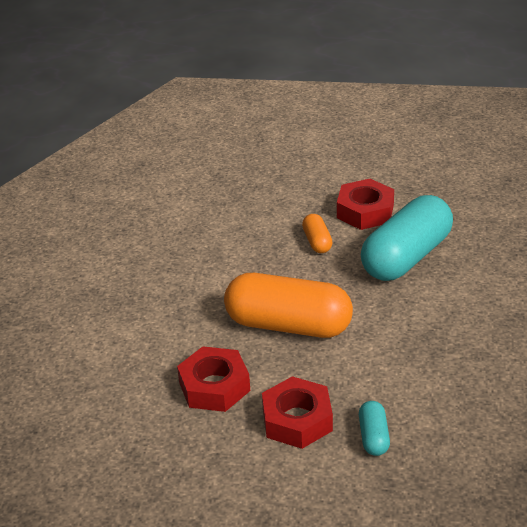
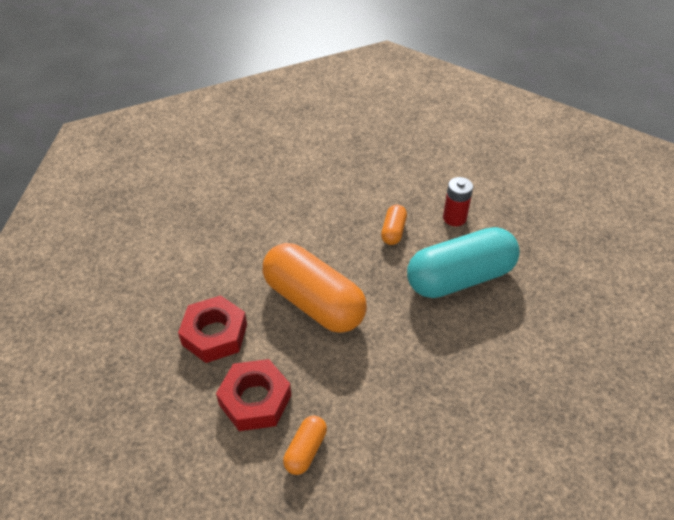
camera: 25 degrees right, 10 degrees up
red nut [337,179,394,230] -> red battery [443,177,473,226]
turquoise capsule [359,401,390,456] -> orange capsule [283,415,327,475]

